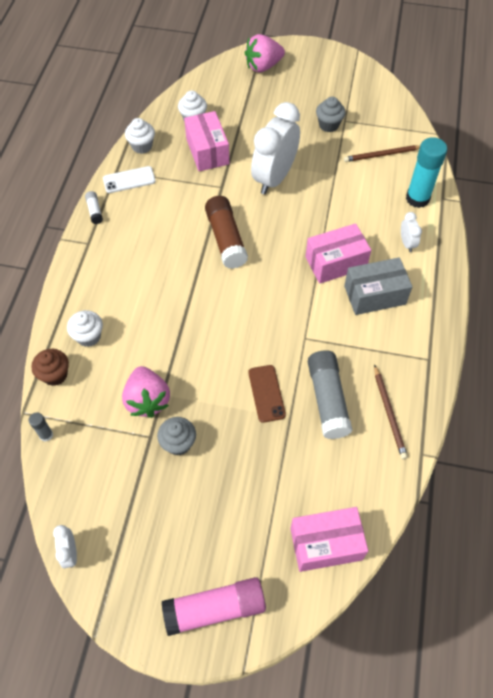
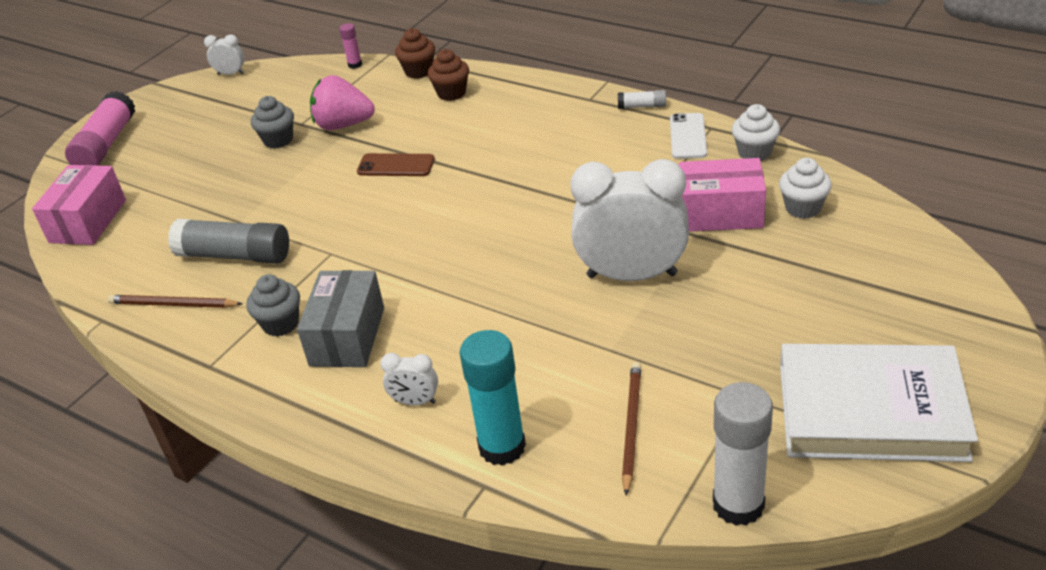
camera: 115 degrees right, 20 degrees down
grey glue stick [29,413,53,441] -> pink glue stick [339,23,362,69]
white cupcake [67,310,103,347] -> brown cupcake [428,49,469,101]
brown glue stick [205,196,248,269] -> none
pink strawberry [245,34,285,72] -> none
brown phone [248,365,286,423] -> brown phone moved to [357,153,435,176]
white clock [251,102,300,194] -> white clock turned 45 degrees counterclockwise [570,159,689,281]
pink box [305,223,371,284] -> none
grey cupcake [316,97,346,132] -> grey cupcake moved to [246,274,300,337]
none -> white glue stick [713,382,773,526]
none -> white book [780,344,978,462]

